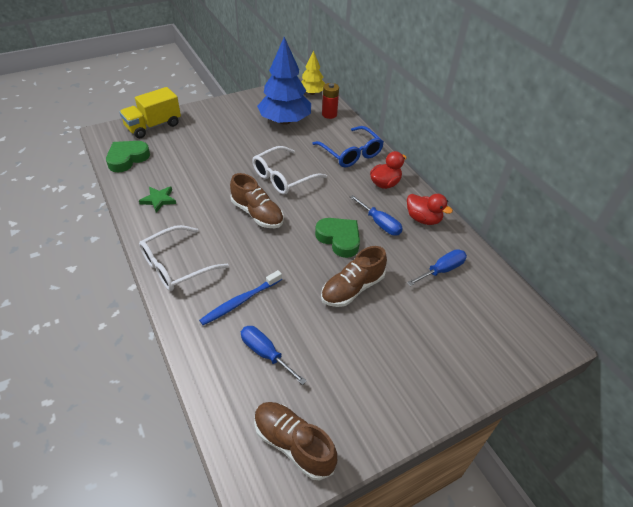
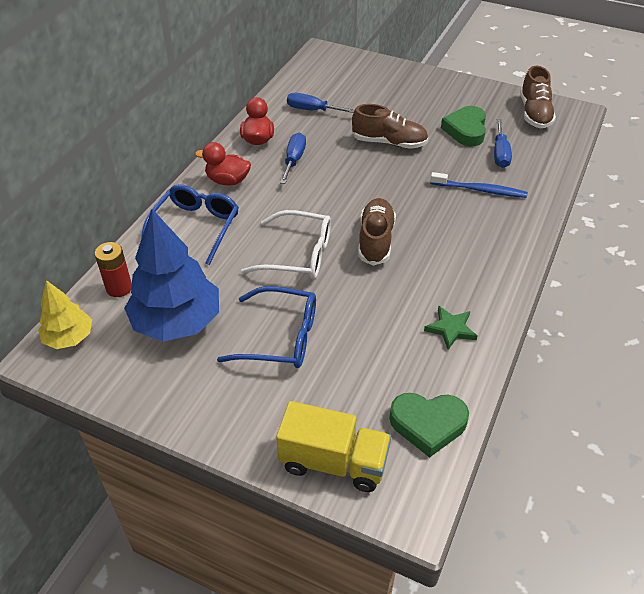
camera: 125 degrees left, 0 degrees up
white glasses [139,225,229,291] -> none
green heart [315,218,360,258] -> green heart moved to [441,106,486,146]
none -> blue glasses [217,286,316,368]

